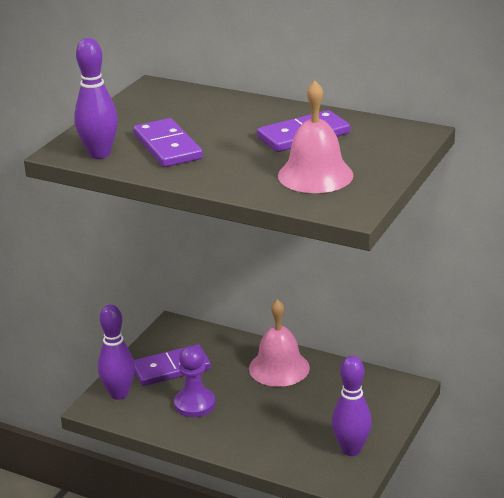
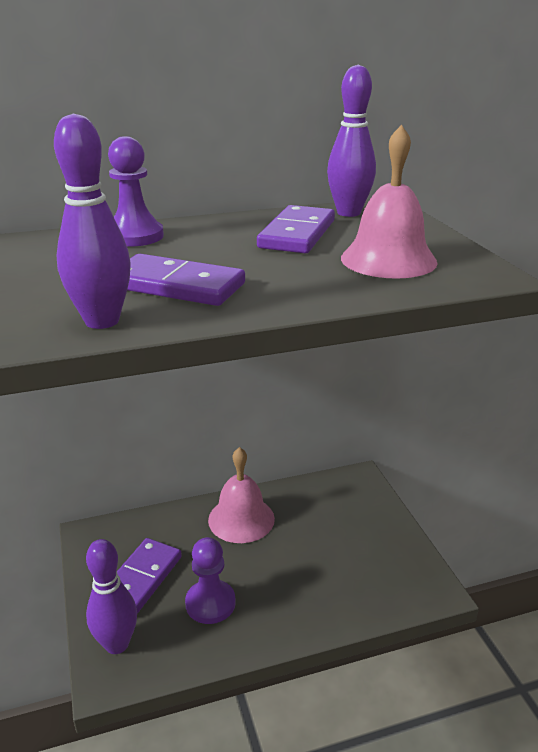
camera: 45 degrees left, 0 degrees up
purple bowling pin [332,356,372,456] -> purple bowling pin moved to [327,65,376,217]
none -> purple pawn [108,136,164,247]

